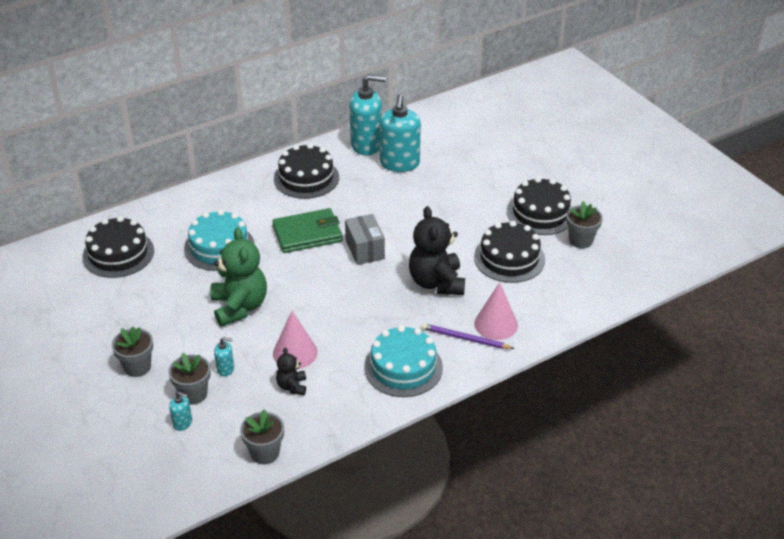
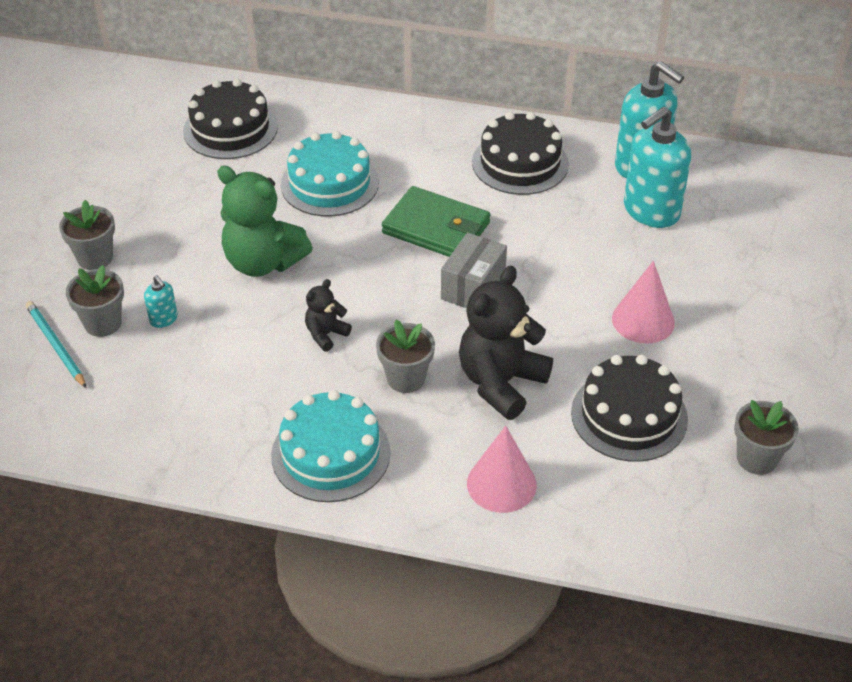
camera: 45 degrees right, 5 degrees up
turquoise soap dispenser [169,391,192,431] -> turquoise pencil [26,301,86,388]
green teddy bear [210,227,267,327] -> green teddy bear turned 90 degrees clockwise [217,166,313,277]
grey flower pot [240,409,284,464] -> grey flower pot moved to [376,319,435,393]
pink cone [273,311,318,369] -> pink cone moved to [612,261,675,344]
black teddy bear [276,348,306,395] -> black teddy bear moved to [305,279,352,352]
purple pencil [422,323,515,349] -> none
black cake [507,177,572,235] -> none

